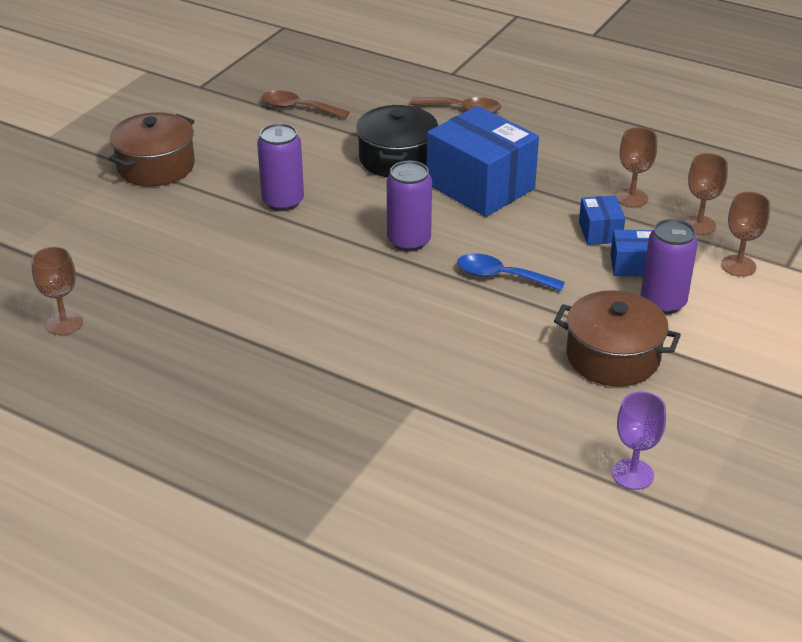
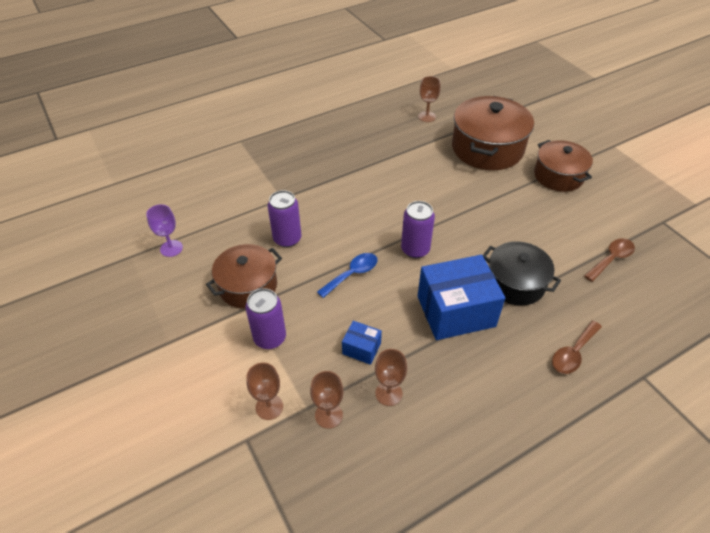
camera: 120 degrees right, 10 degrees up
purple can [257,123,304,211] -> purple can moved to [268,190,301,247]
blue box [611,230,653,277] -> none
none -> brown pot [452,96,534,170]

